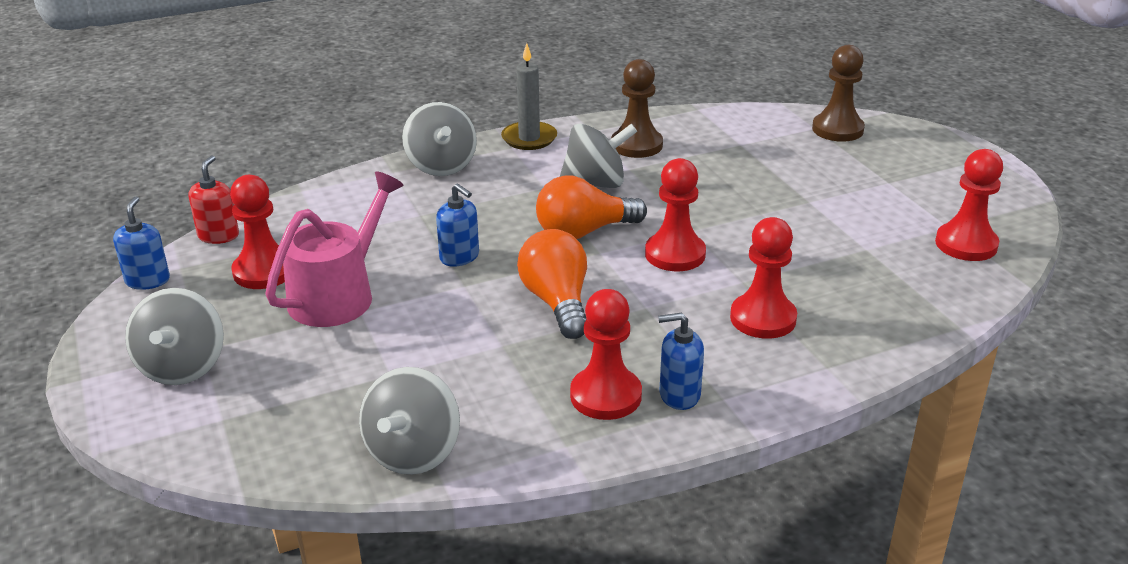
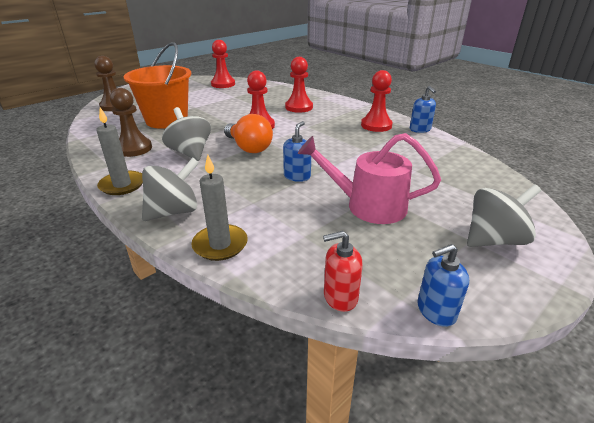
camera: 110 degrees left, 0 degrees up
red pawn [230,175,285,289] -> none
grey spinning top [359,367,460,475] -> none
orange light bulb [517,229,587,339] -> none
blue soap dispenser [658,313,704,410] -> blue soap dispenser moved to [410,86,436,133]
none -> orange bucket [123,42,191,129]
none -> grey candle [191,155,248,261]

